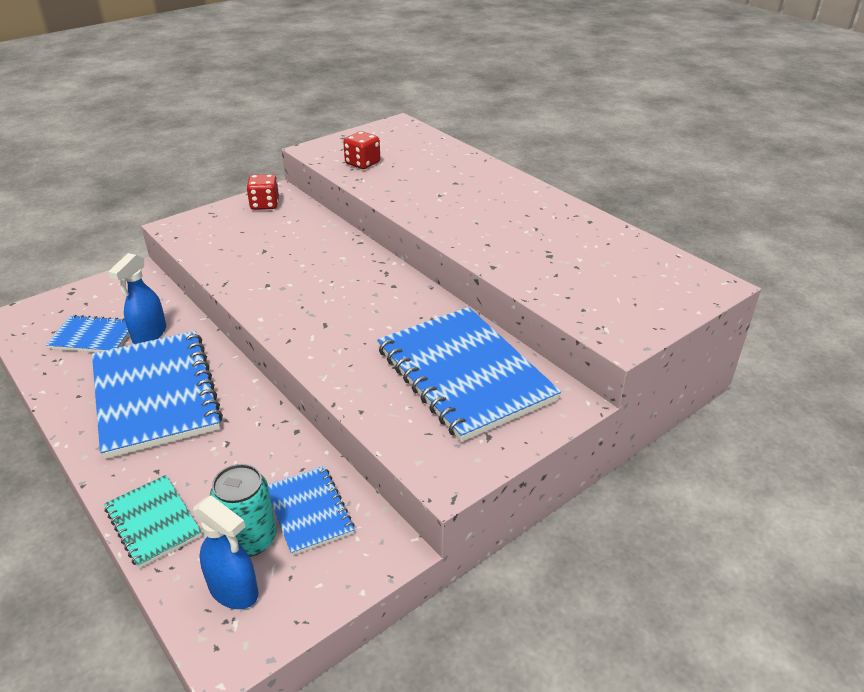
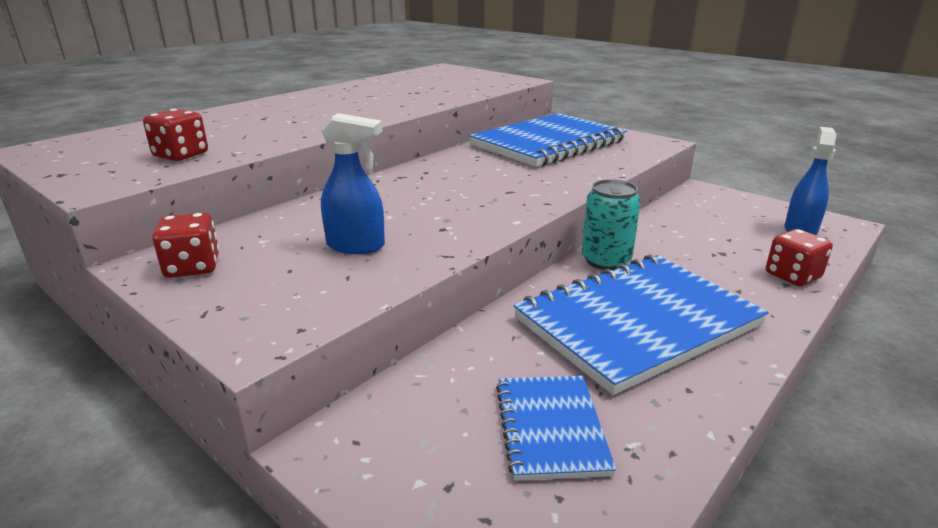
camera: 100 degrees left, 10 degrees down
turquoise notebook [104,475,202,568] -> red dice [766,229,833,286]
blue spray bottle [108,253,166,344] -> blue spray bottle moved to [321,113,385,254]
turquoise can [210,464,277,557] -> turquoise can moved to [582,179,641,270]
blue notebook [268,466,355,556] -> none

